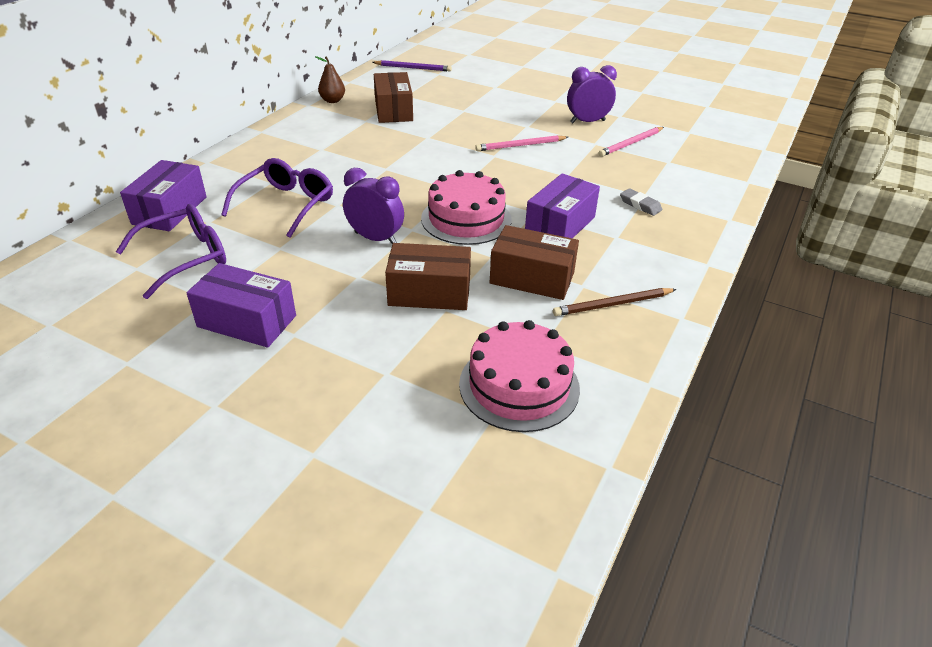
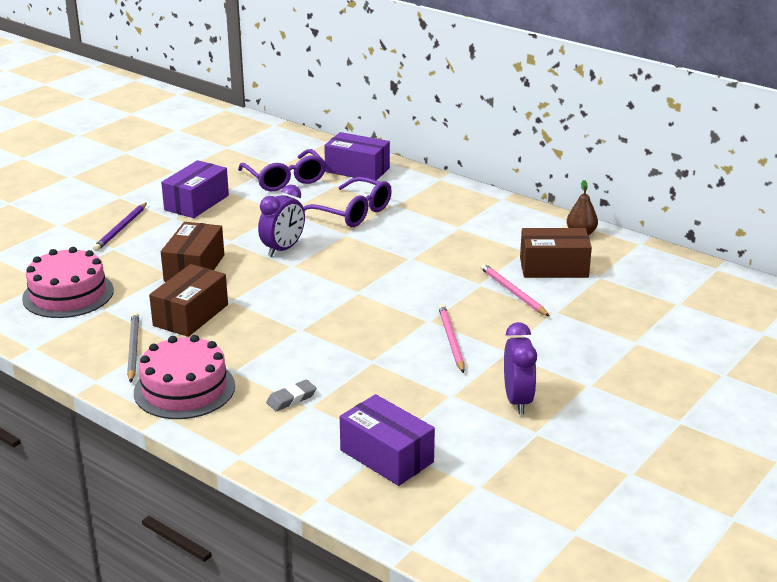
camera: 100 degrees right, 10 degrees down
purple pencil [372,60,452,71] -> purple pencil moved to [93,203,147,251]
pink cake [421,170,512,245] -> pink cake moved to [134,335,235,419]
purple box [525,173,600,239] -> purple box moved to [340,394,435,486]
brown pencil [553,288,677,316] -> grey pencil [127,313,139,382]
pink pencil [598,127,664,157] -> pink pencil moved to [480,263,549,316]

